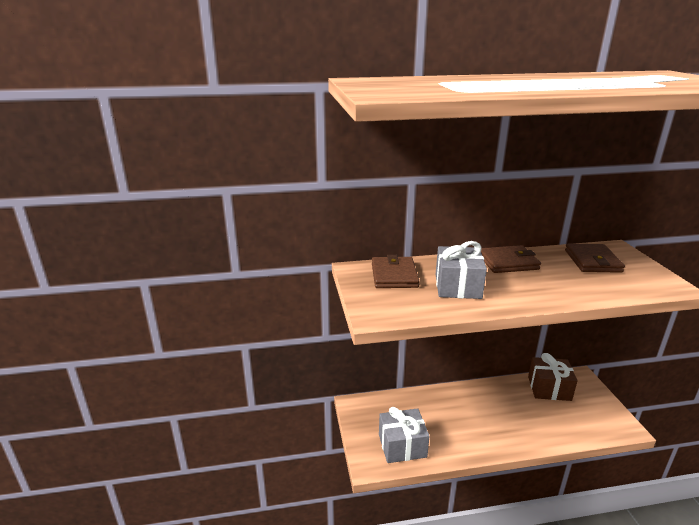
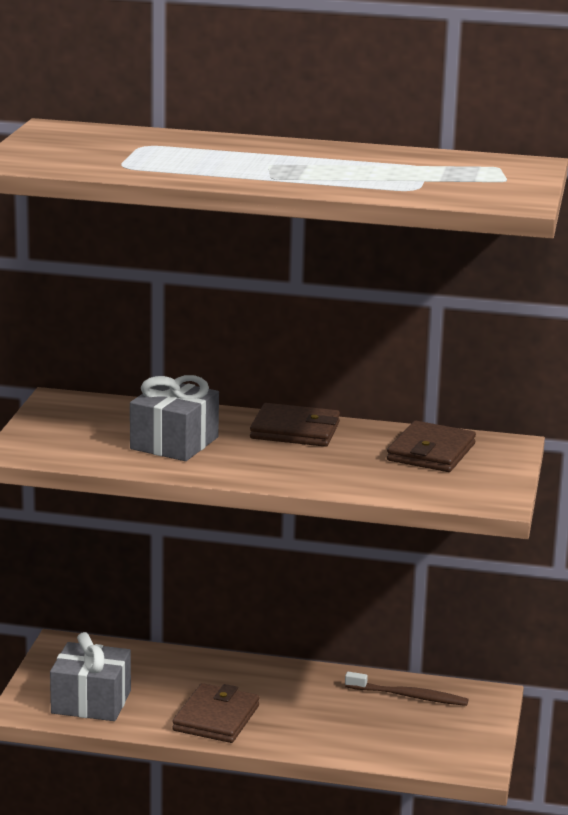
camera: 20 degrees right, 5 degrees down
brown wallet [372,255,419,288] -> brown wallet moved to [172,683,259,743]
brown gift [528,353,578,401] -> brown toothbrush [345,672,469,706]

